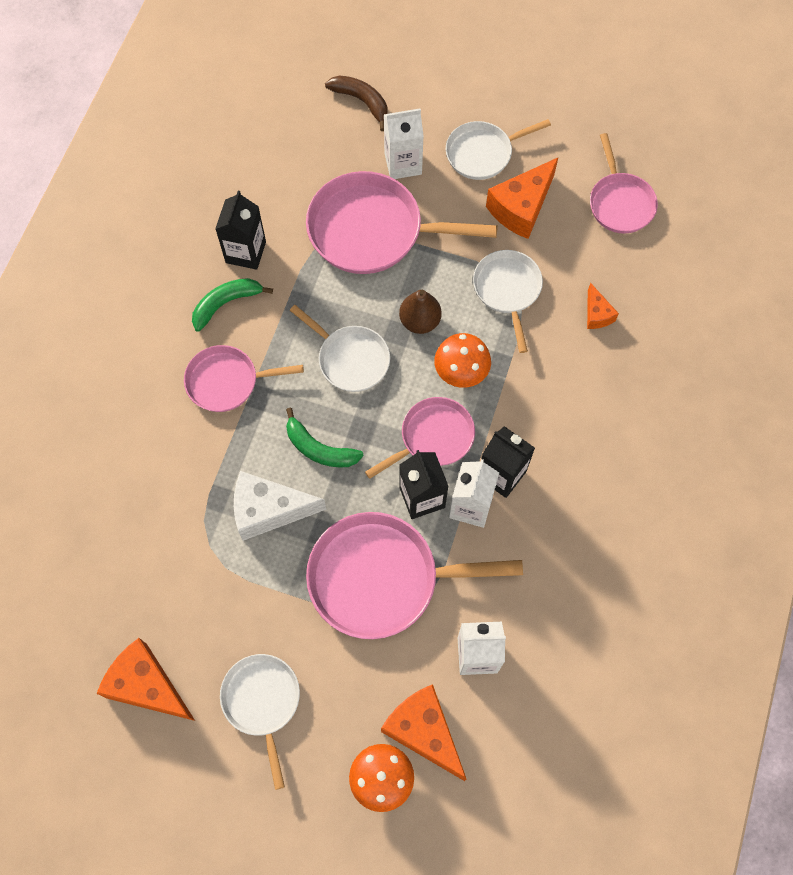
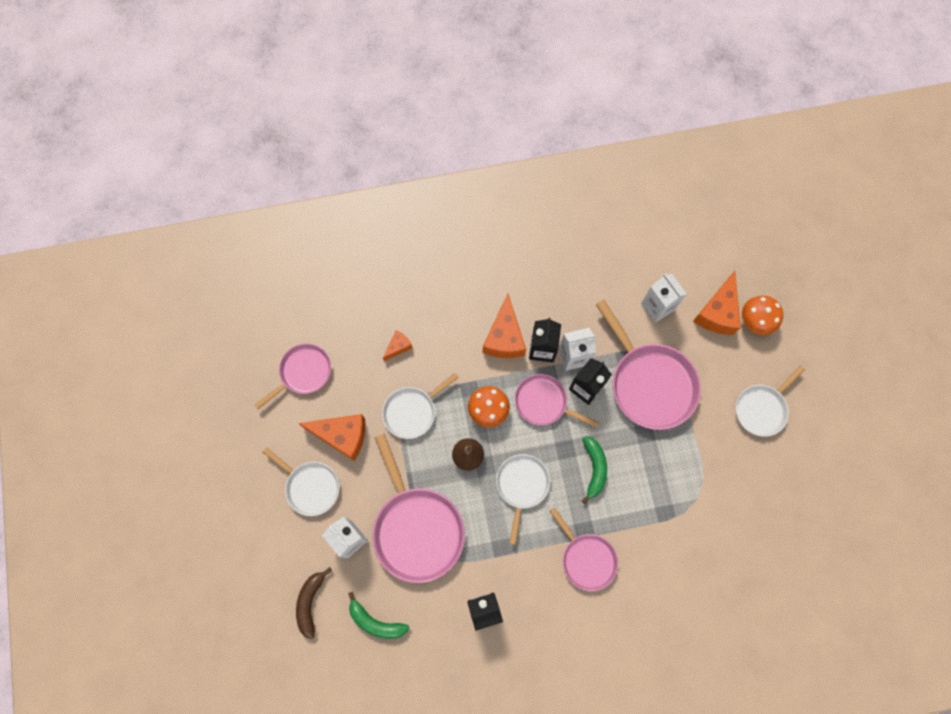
camera: 120 degrees left, 5 degrees up
orange cheese [96,638,195,721] -> orange cheese moved to [483,294,526,358]
green banana [192,278,273,332] -> green banana moved to [348,592,410,639]
white cheese [234,471,326,541] -> none

